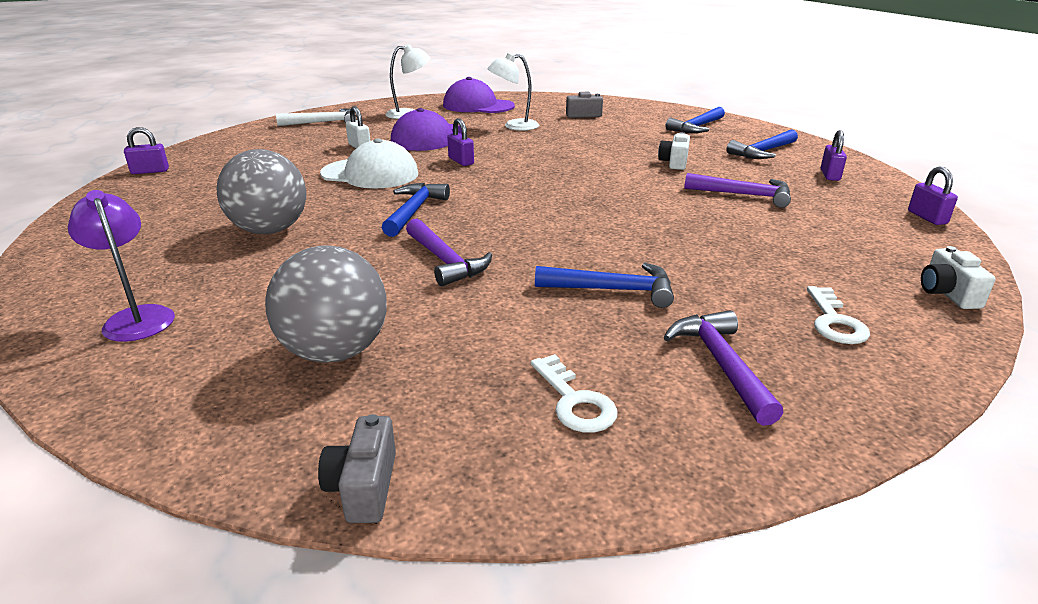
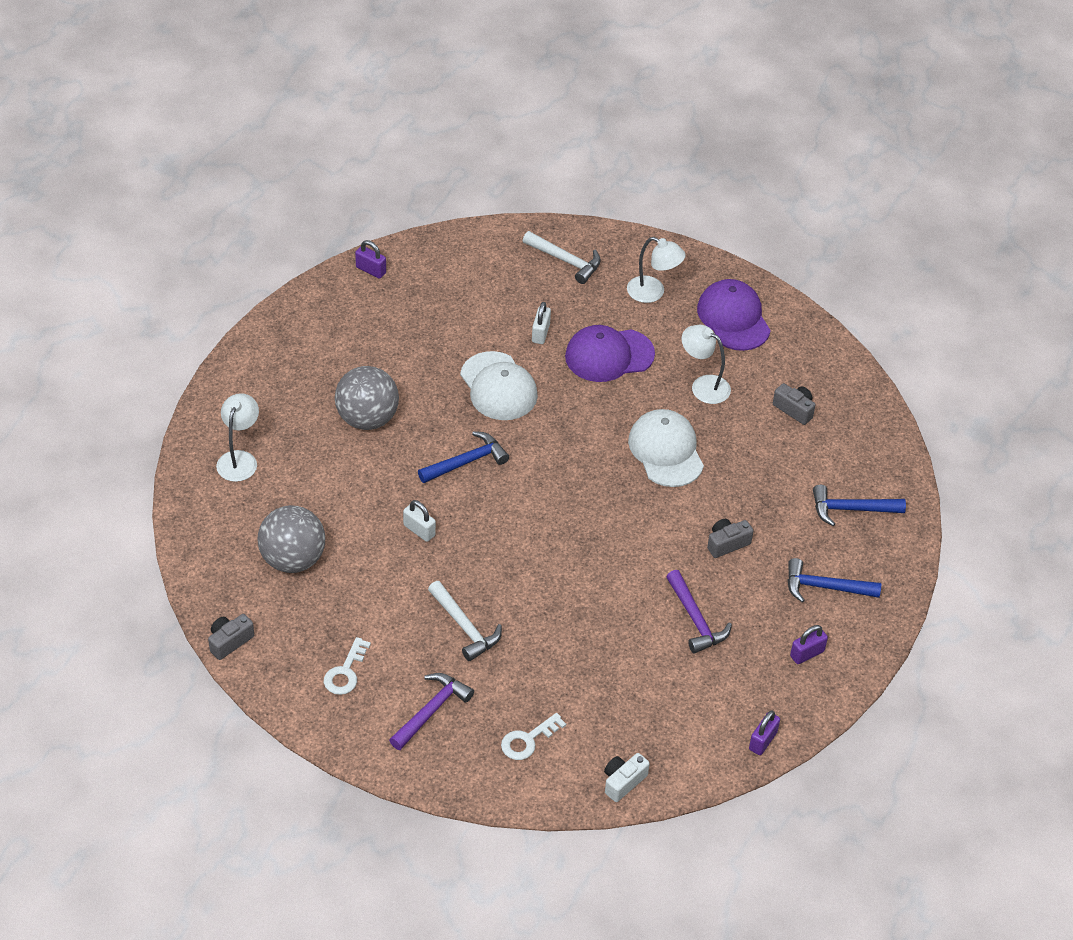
camera: 45 degrees right, 20 degrees up
purple lamp [68,190,175,342] -> white lamp [216,393,259,482]
purple hammer [406,218,492,286] -> white padlock [403,500,436,542]
purple padlock [447,118,474,166] -> none
blue hammer [535,263,674,308] -> white hammer [428,581,502,661]
white camera [658,132,690,170] -> grey camera [707,519,754,558]
none -> white cap [628,409,704,487]

